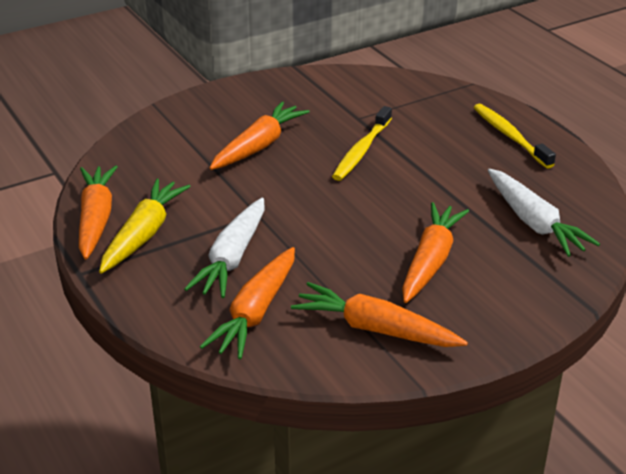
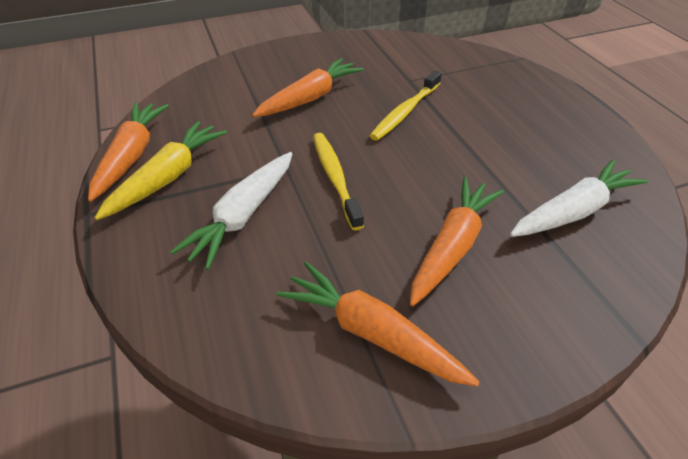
camera: 10 degrees right, 10 degrees up
orange carrot [200,247,295,359] -> none
yellow toothbrush [473,104,556,169] -> yellow toothbrush moved to [313,133,364,230]
white carrot [488,169,600,257] -> white carrot turned 105 degrees counterclockwise [510,160,648,237]

